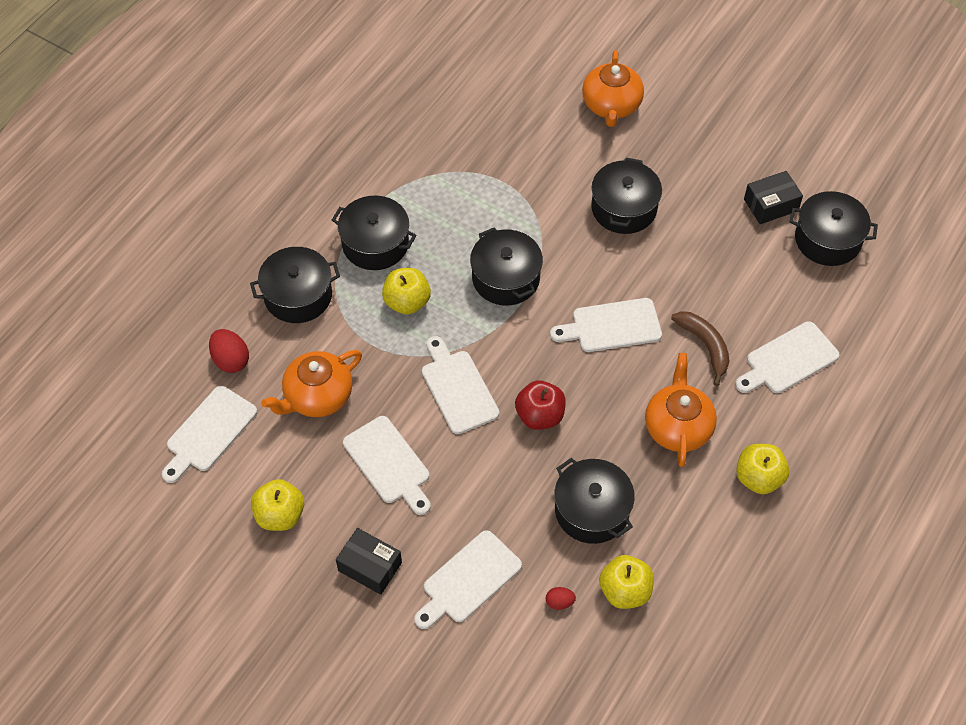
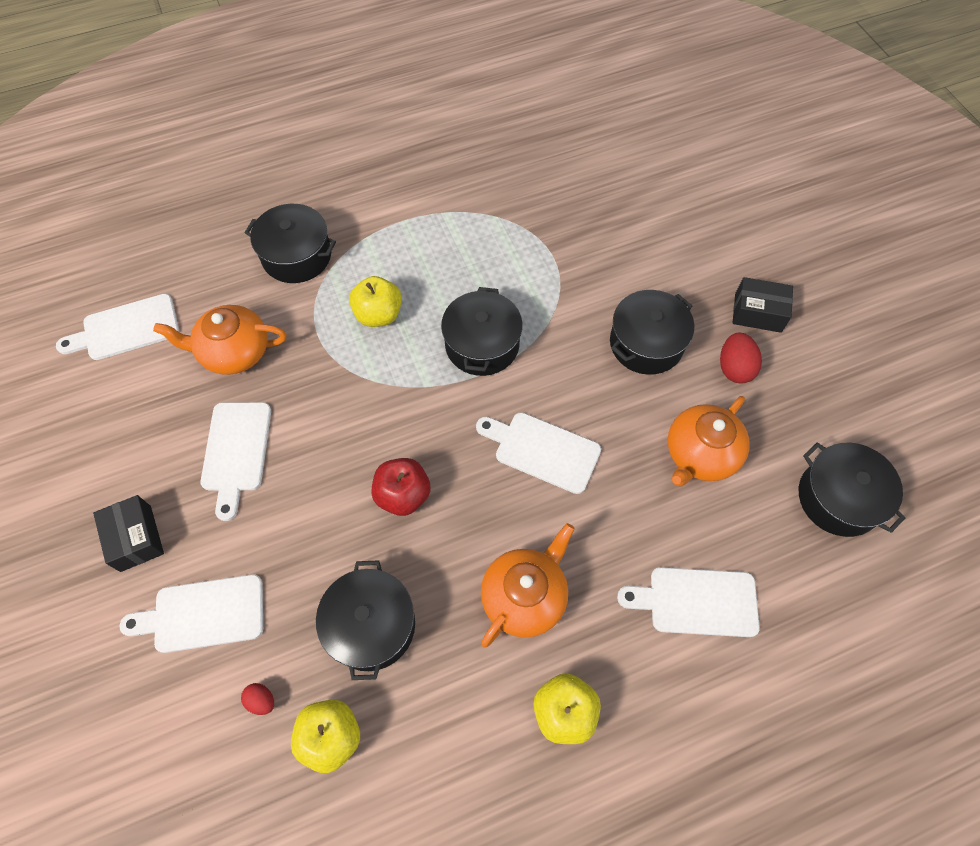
camera: 35 degrees right, 5 degrees up
red egg [209,329,249,373] -> red egg moved to [720,332,762,384]
yellow apple [251,479,304,531] -> none
black pot [332,195,417,270] -> none
white cutting board [422,336,499,434] -> none
orange teapot [582,50,644,127] -> orange teapot moved to [668,396,750,486]
brown banana [671,311,730,386] -> none
black box [744,171,803,224] -> black box moved to [733,277,793,333]

